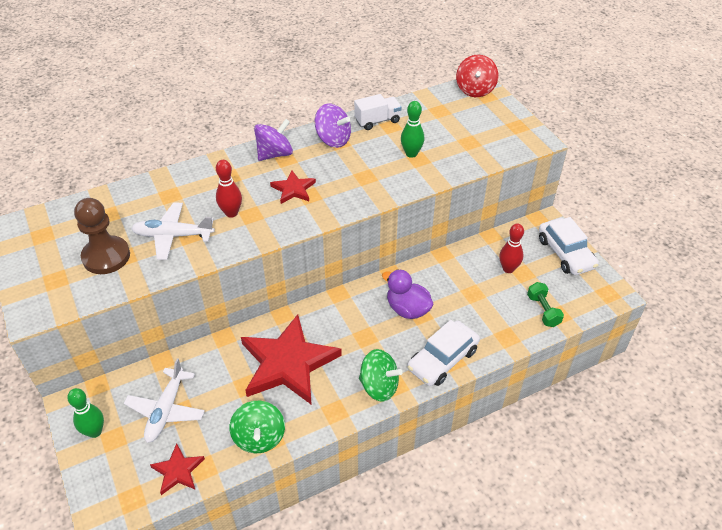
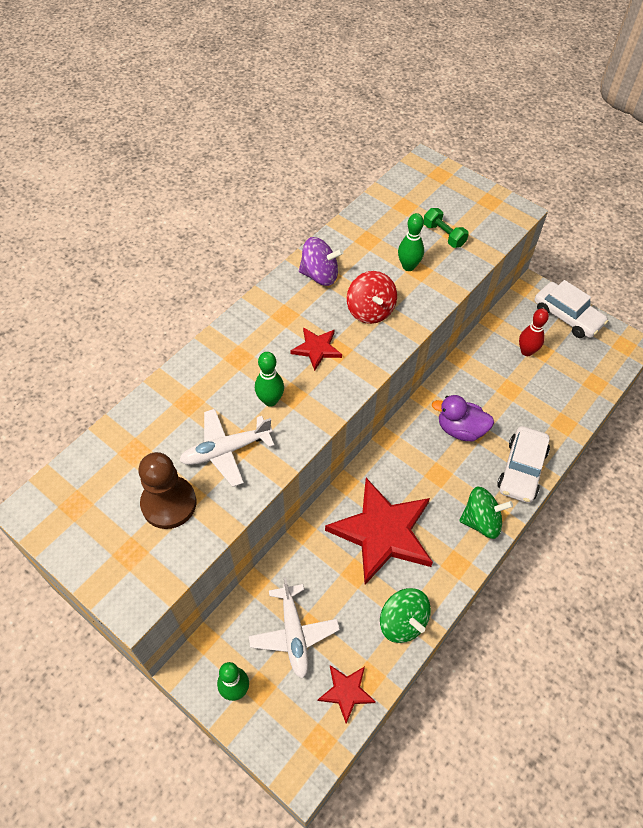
camera: 25 degrees left, 10 degrees up
red bowling pin [216,160,242,218] -> green bowling pin [255,352,284,407]
purple spinning top [254,119,293,161] -> none
white truck [354,94,402,130] -> none
red spinning top [456,55,498,97] -> red spinning top moved to [347,271,397,324]
green dumbbell [527,282,564,327] -> green dumbbell moved to [424,208,469,248]

